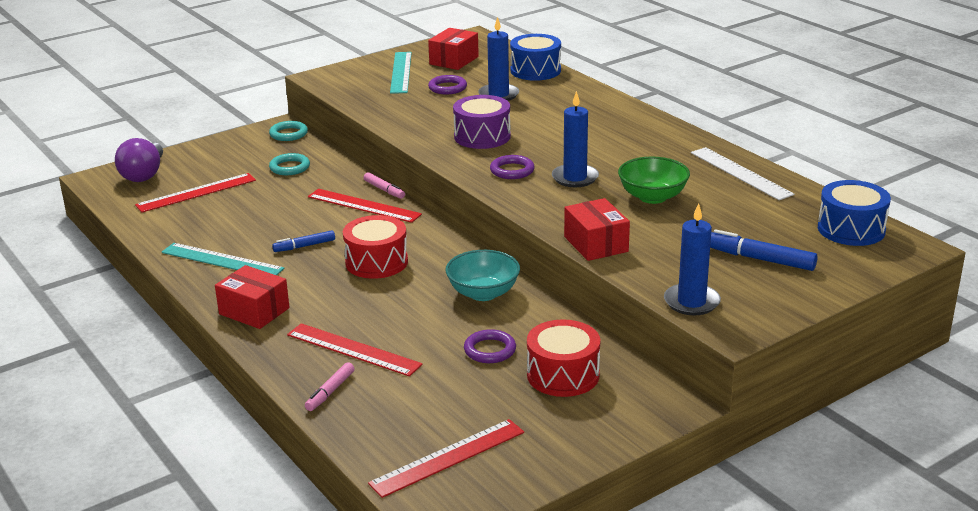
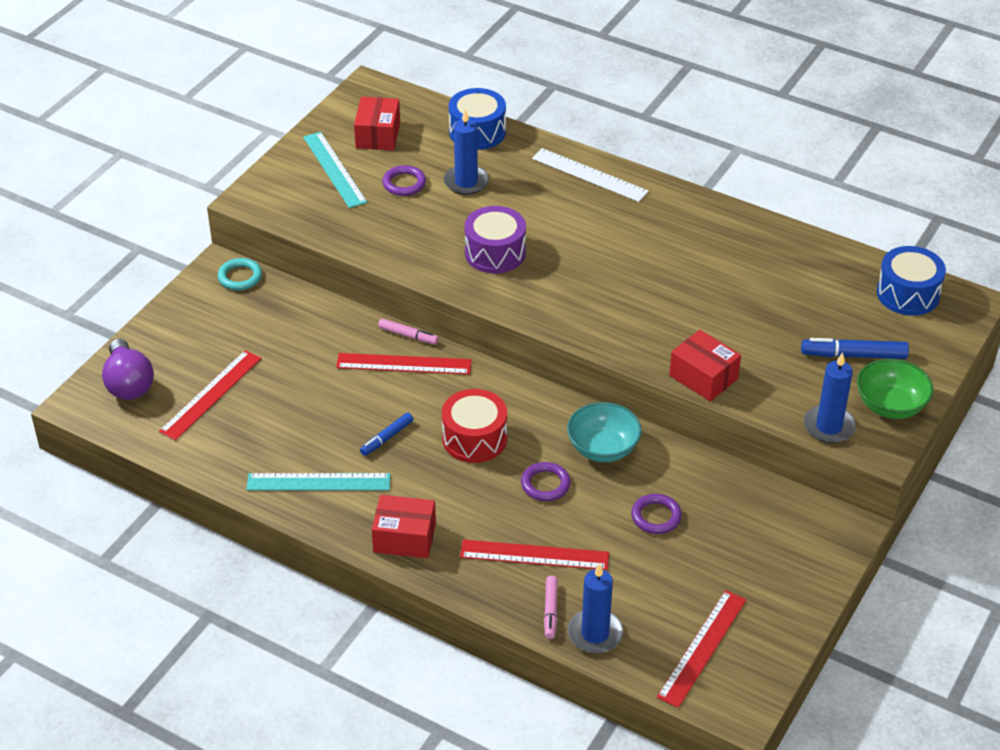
camera: 25 degrees left, 15 degrees up
turquoise ring [269,153,310,175] -> none
purple ring [490,155,535,179] -> purple ring moved to [521,462,571,501]
red drum [527,319,600,397] -> none
blue candle [552,91,599,187] -> blue candle moved to [568,563,623,653]
green bowl [618,157,690,204] -> green bowl moved to [857,359,934,419]
white ruler [691,147,794,200] -> white ruler moved to [532,148,649,202]

